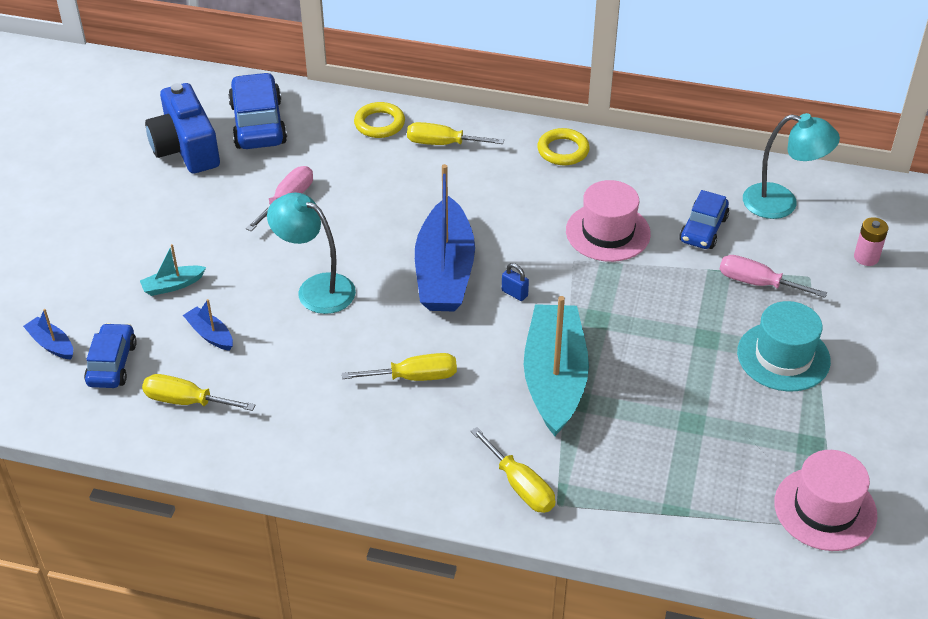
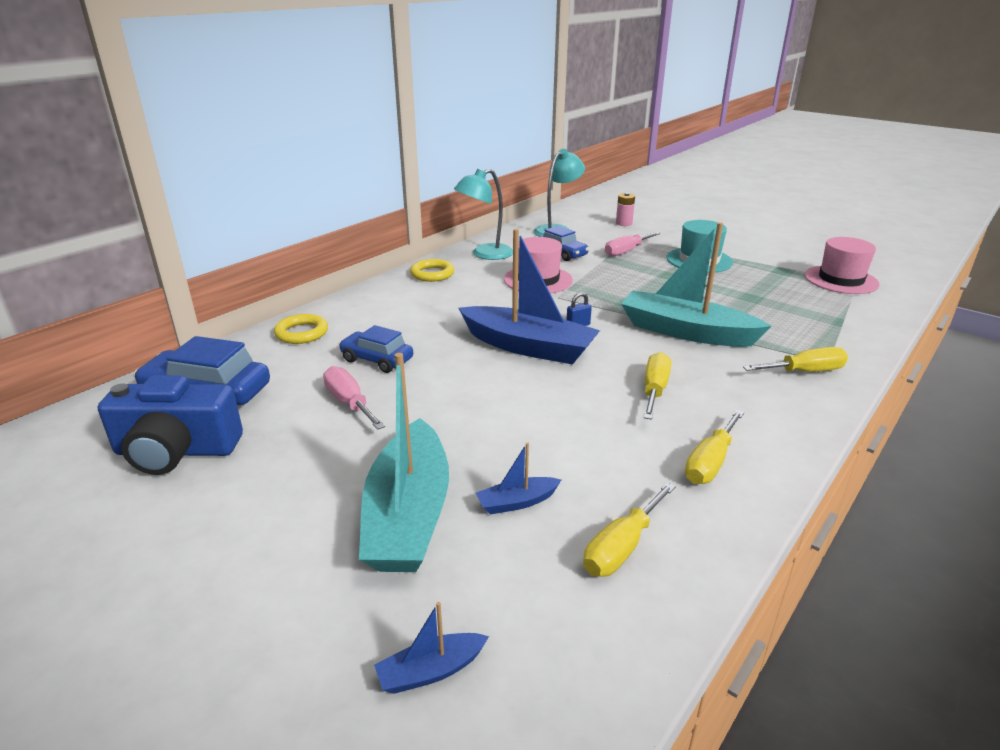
camera: 65 degrees left, 15 degrees down
blue car [84,323,137,388] -> blue car moved to [339,325,413,373]
turquoise boat [140,244,206,296] -> turquoise boat [359,353,449,572], size x2.35
turquoise lamp [267,193,356,314] -> turquoise lamp moved to [454,169,513,260]
yellow screwdriver [407,122,504,145] -> yellow screwdriver moved to [685,410,744,484]

